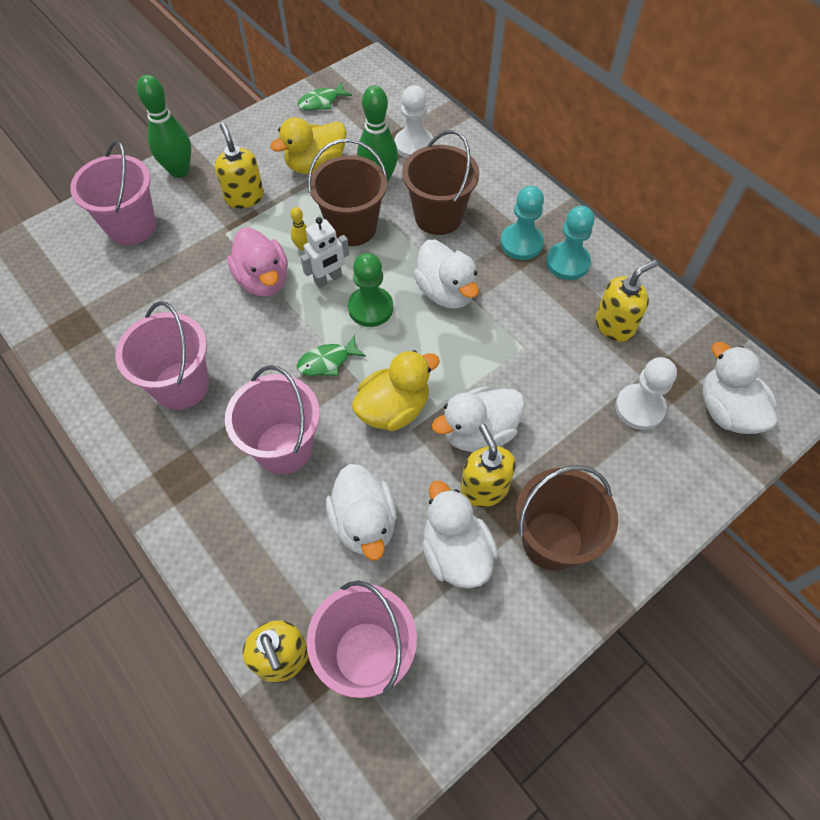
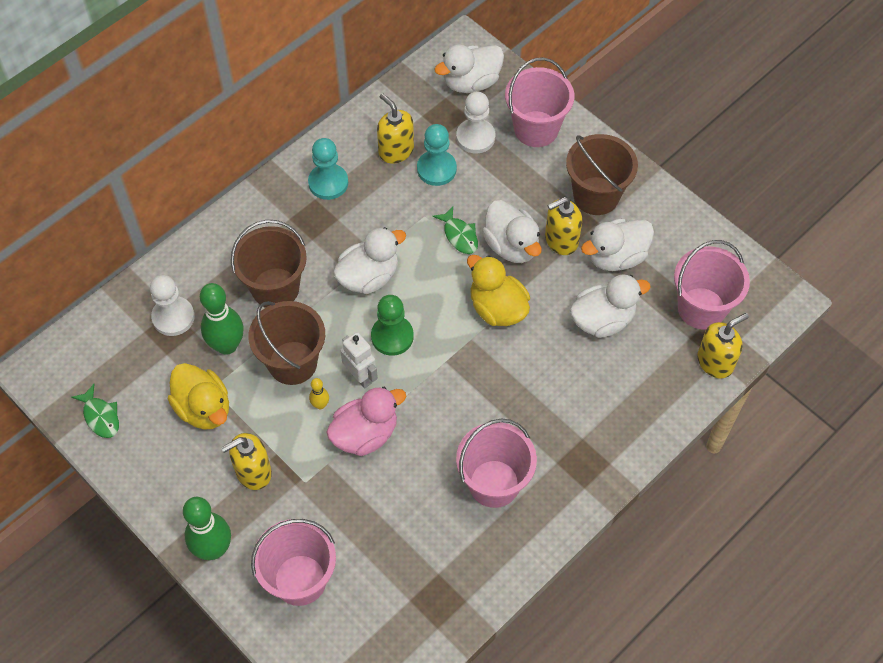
camera: 95 degrees left, 0 degrees up
pink bucket [225,365,320,474] -> pink bucket moved to [505,57,574,147]
green fish [297,335,366,376] -> green fish moved to [433,206,478,254]
turquoise pawn [500,186,544,260] -> turquoise pawn moved to [417,124,457,186]

